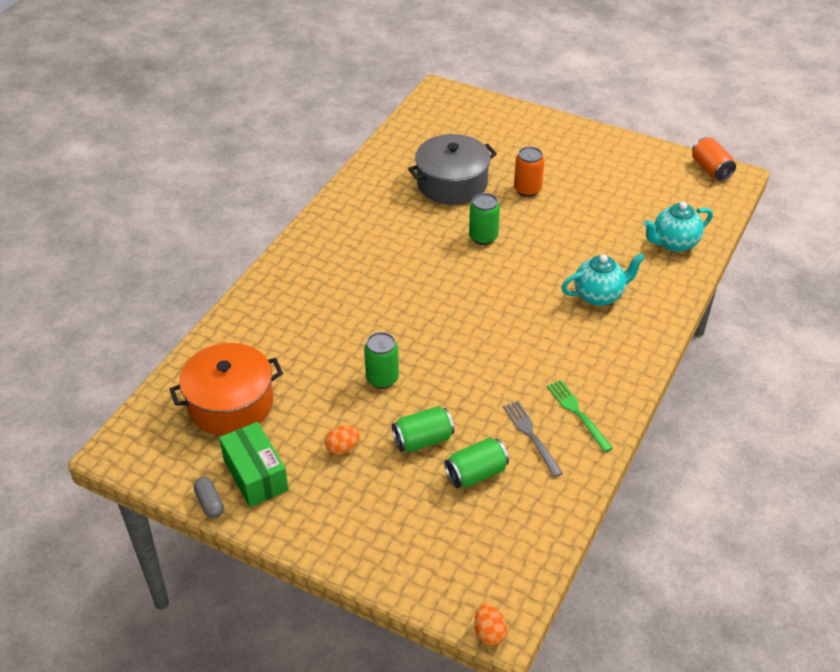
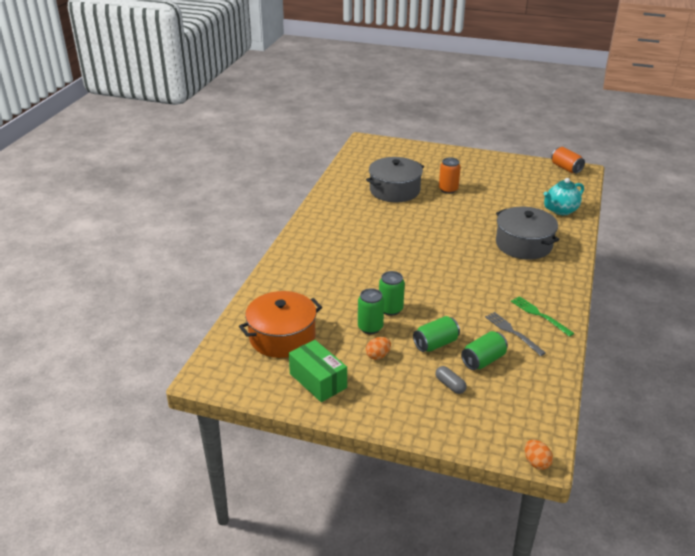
camera: 10 degrees left, 10 degrees down
grey capsule [194,477,224,518] -> grey capsule moved to [435,366,467,394]
green can [469,193,500,245] -> green can moved to [358,288,384,334]
turquoise teapot [561,253,645,306] -> grey pot [496,207,560,260]

